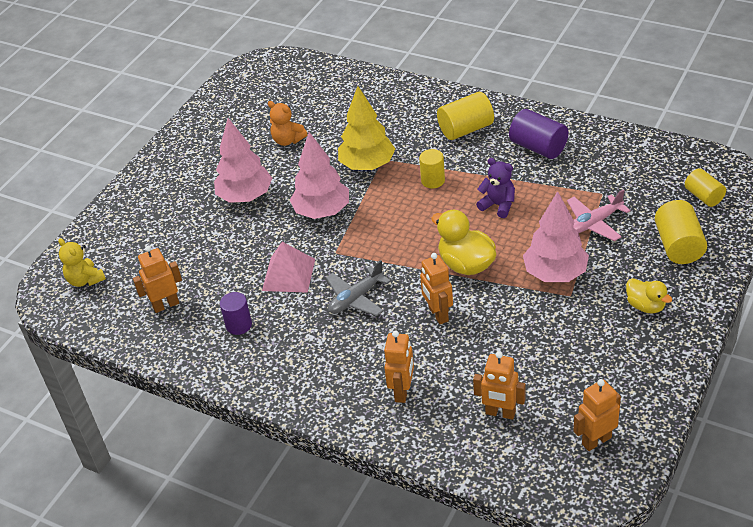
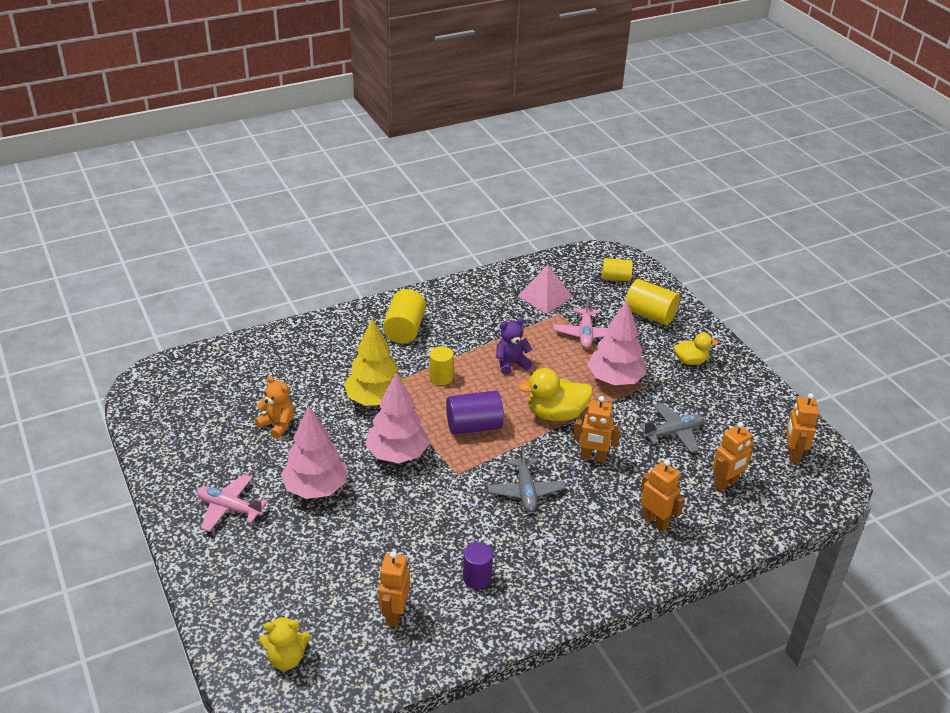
camera: 60 degrees left, 5 degrees down
pink pyramid [262,242,315,293] -> pink pyramid moved to [517,265,572,314]
orange teddy bear [268,101,308,146] -> orange teddy bear turned 120 degrees counterclockwise [255,376,294,439]
purple cylinder [509,109,569,159] -> purple cylinder moved to [446,391,504,435]
none -> pink plane [197,474,268,532]
none -> grey plane [639,403,704,453]

